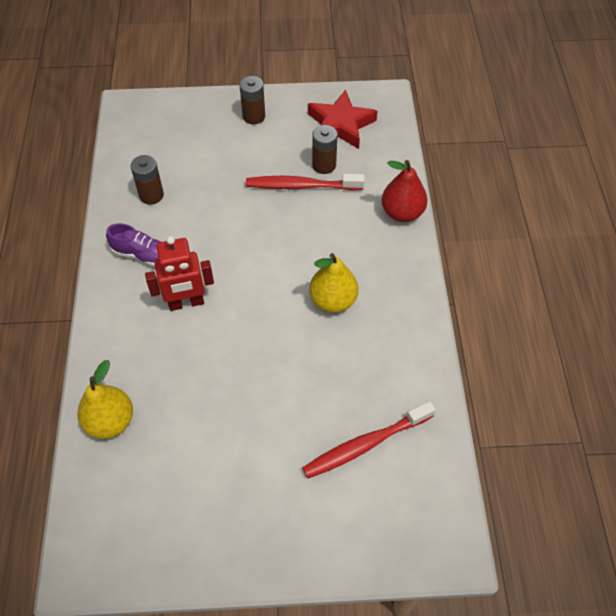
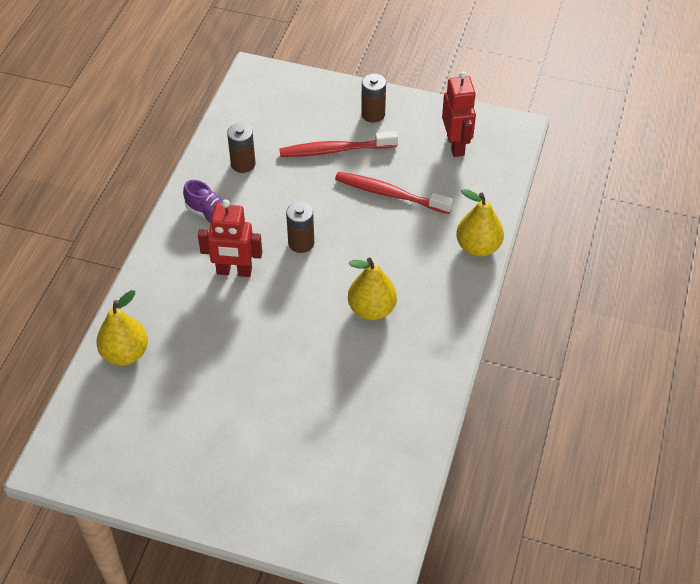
camera: 20 degrees right, 5 degrees down
red toothbrush [302,401,436,478] -> red toothbrush moved to [279,131,398,157]
red star [308,90,377,149] -> red robot [442,72,476,157]
brown battery [312,125,338,174] -> brown battery moved to [286,202,314,253]
red pear [382,160,428,222] -> yellow pear [456,189,504,257]

